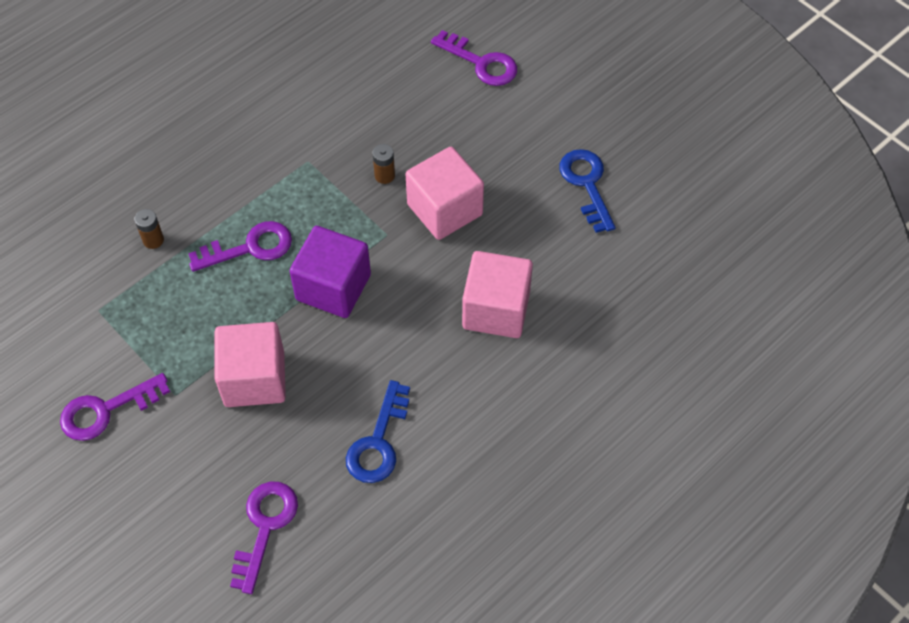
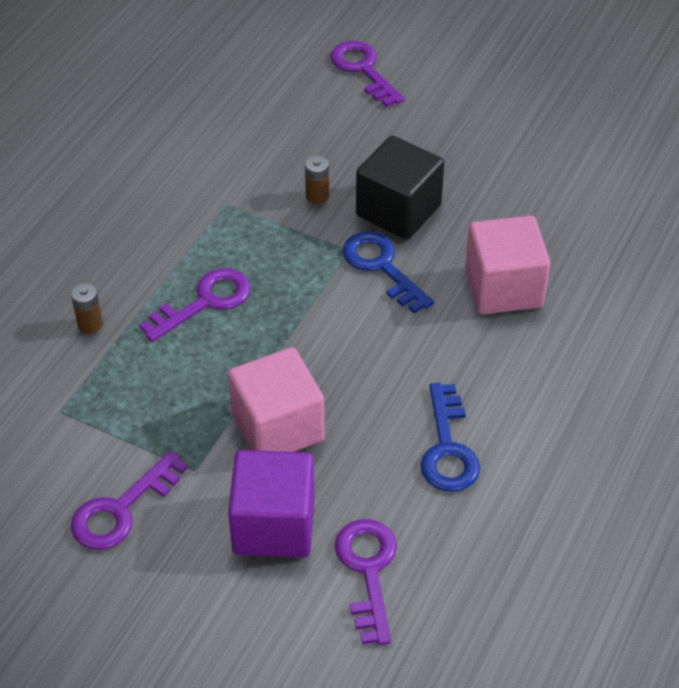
camera: 20 degrees left, 10 degrees down
purple cube [290,226,371,318] -> purple cube moved to [228,450,314,558]
pink cube [405,147,484,240] -> black cube [356,136,445,240]
purple key [431,30,517,86] -> purple key turned 135 degrees counterclockwise [330,41,405,107]
blue key [559,149,616,233] -> blue key moved to [343,231,434,314]

